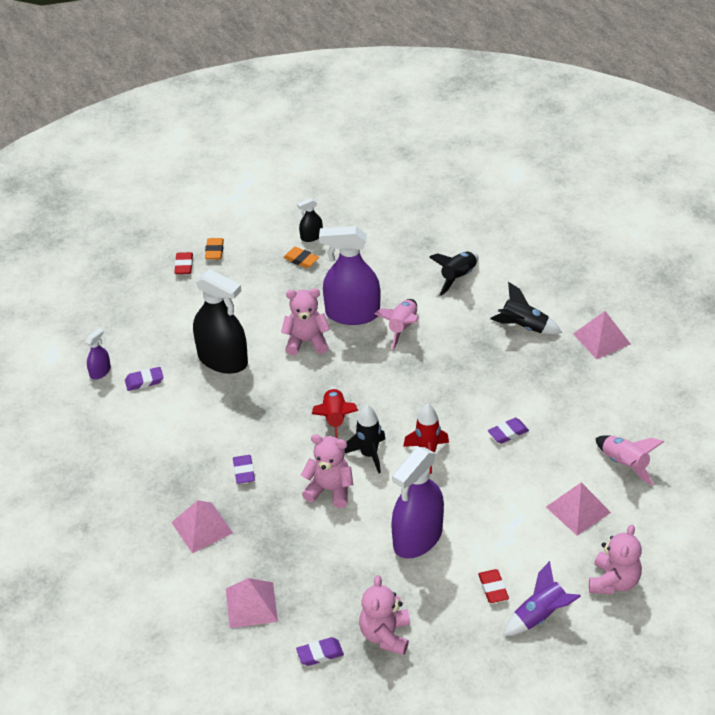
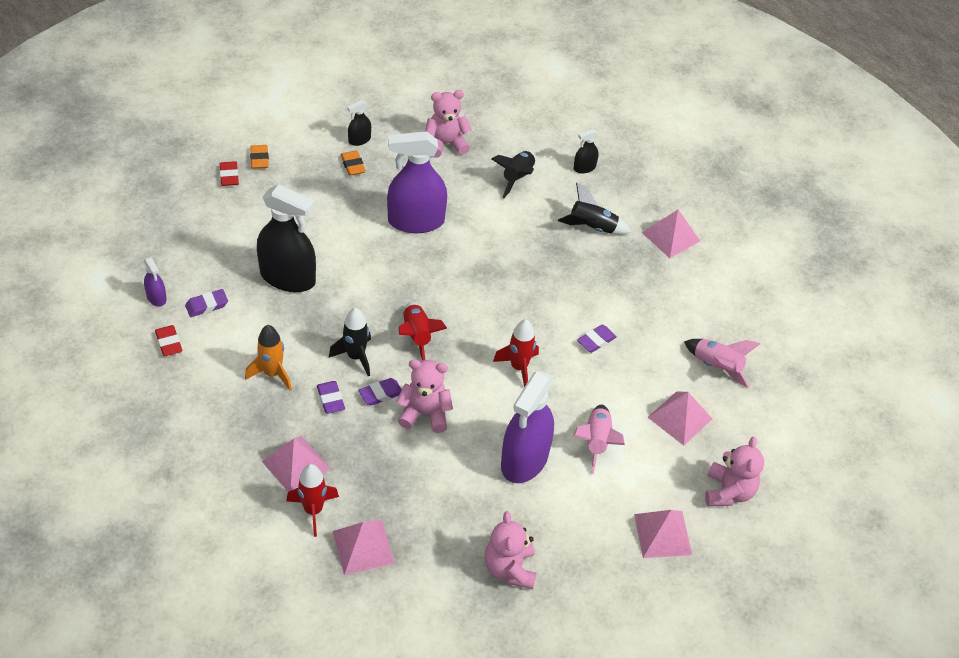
camera: 15 degrees left, 5 degrees up
purple spray bottle [86,328,111,380] -> purple spray bottle turned 120 degrees clockwise [144,257,167,307]
pink teddy bear [281,288,330,356] -> pink teddy bear moved to [425,90,472,158]
orange eraser [283,247,319,268] -> orange eraser turned 45 degrees clockwise [341,150,366,176]
purple eraser [296,637,344,666] -> purple eraser moved to [359,378,402,406]
black rocket [345,405,385,474] -> black rocket moved to [329,308,371,376]
pink rocket [375,299,418,351] -> pink rocket moved to [574,405,625,474]
red eraser [478,569,509,603] -> red eraser moved to [155,325,182,356]
purple rocket [503,561,581,636] -> pink pyramid [634,510,692,558]
none -> orange rocket [245,325,292,391]
none -> red rocket [286,464,339,537]
none -> black spray bottle [574,129,599,173]

